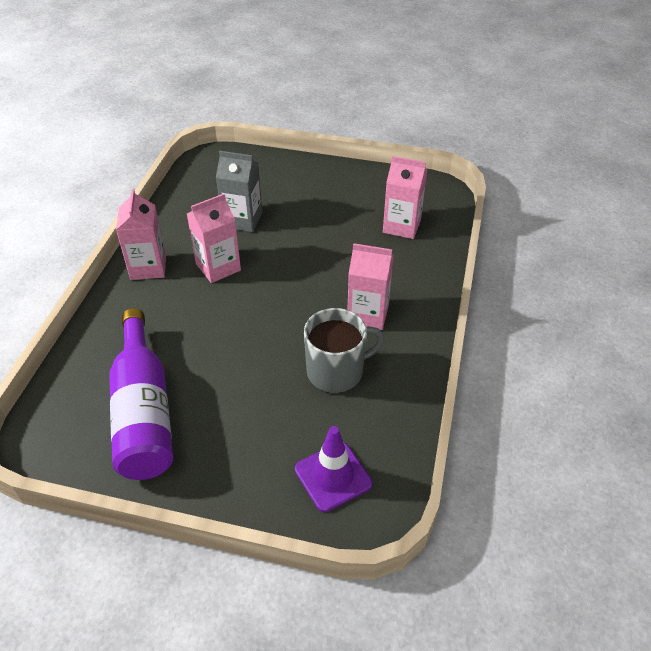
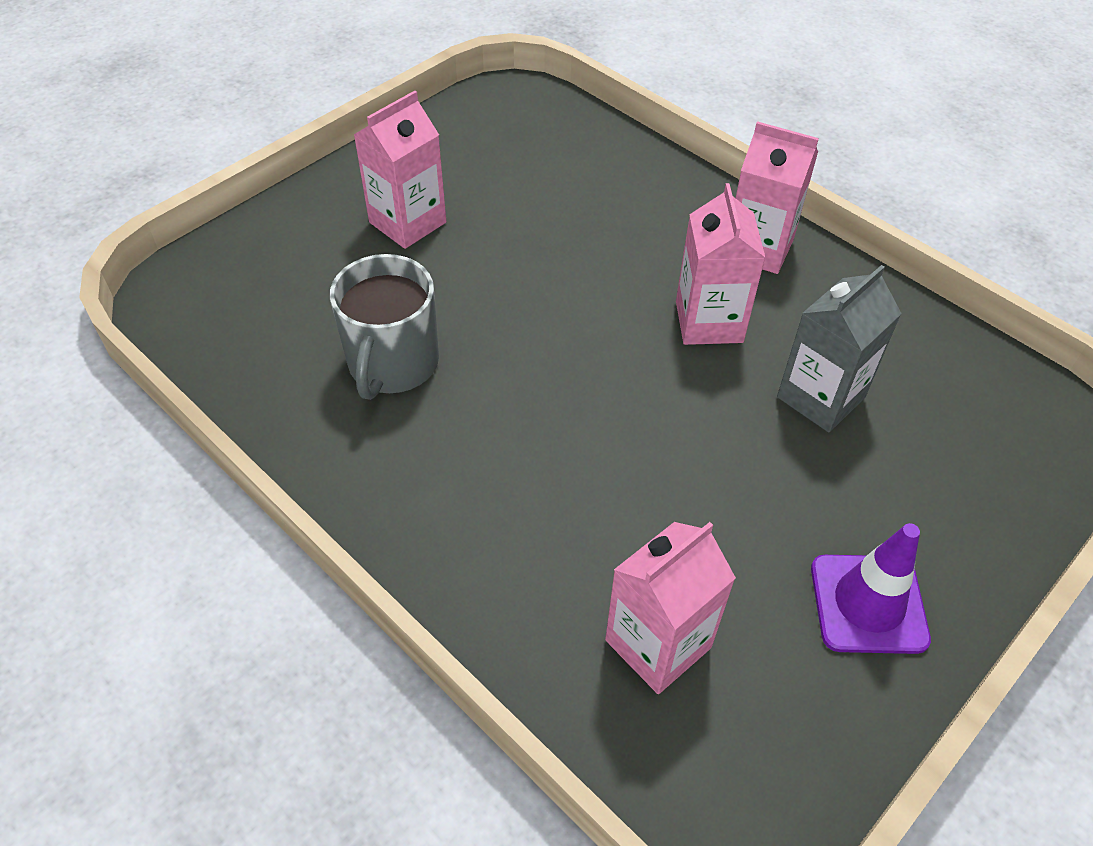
camera: 120 degrees right, 5 degrees up
purple bottle [109,308,173,480] -> none
purple traffic cone [295,426,372,512] -> purple traffic cone moved to [811,523,931,654]
pink carton [347,243,394,330] -> pink carton moved to [354,91,446,249]

